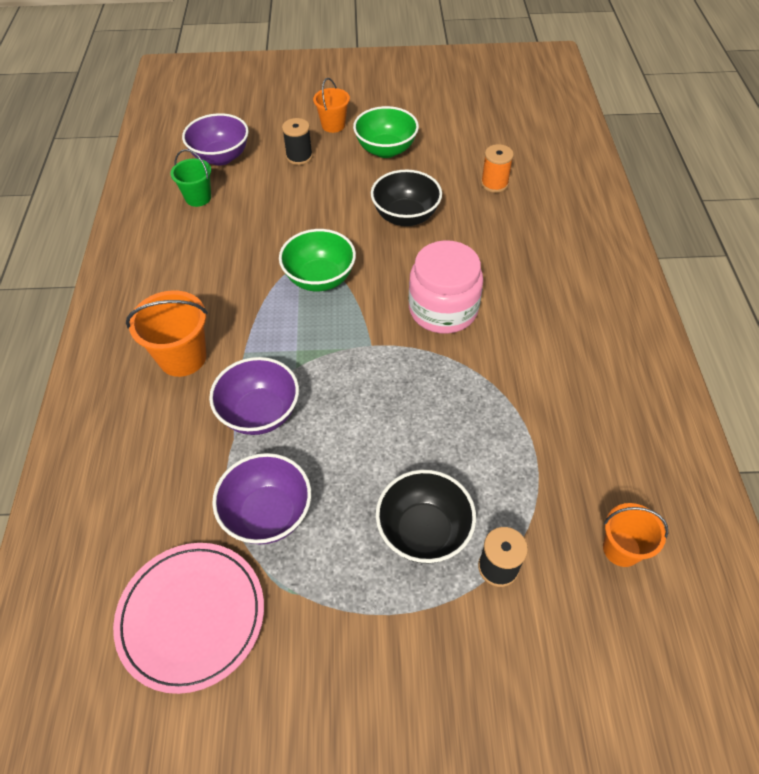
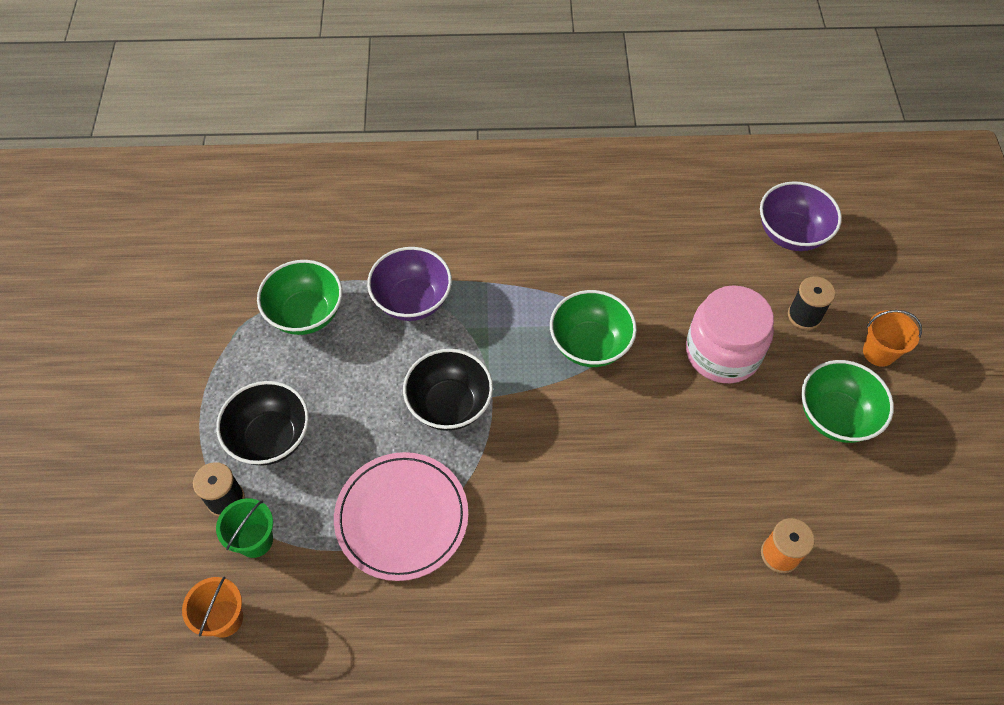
camera: 90 degrees right, 5 degrees up
pink plate [113,543,264,694] -> pink plate moved to [334,452,468,581]
orange bucket [126,290,208,377] -> none
green bucket [171,149,211,207] -> green bucket moved to [216,498,273,558]
purple bowl [212,453,311,544] -> green bowl [257,260,343,335]
black bowl [371,170,442,226] -> black bowl moved to [403,349,493,431]
pink jar [409,240,483,334] -> pink jar moved to [686,285,774,383]

